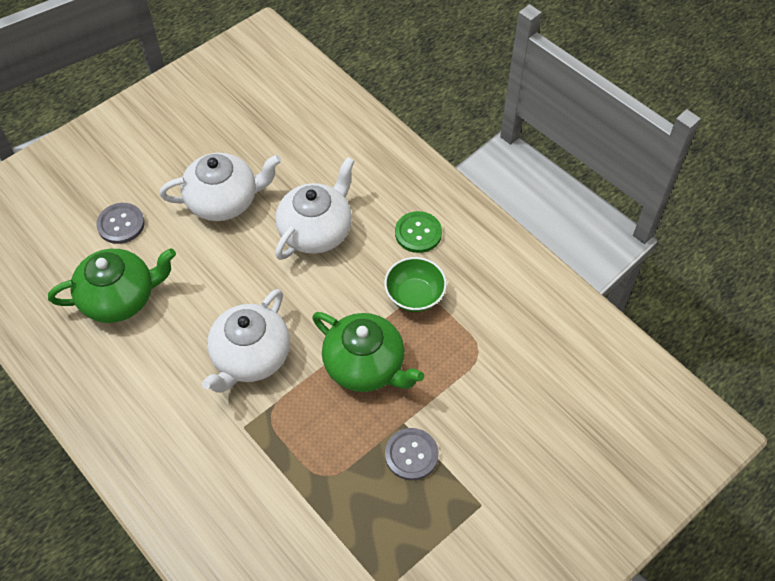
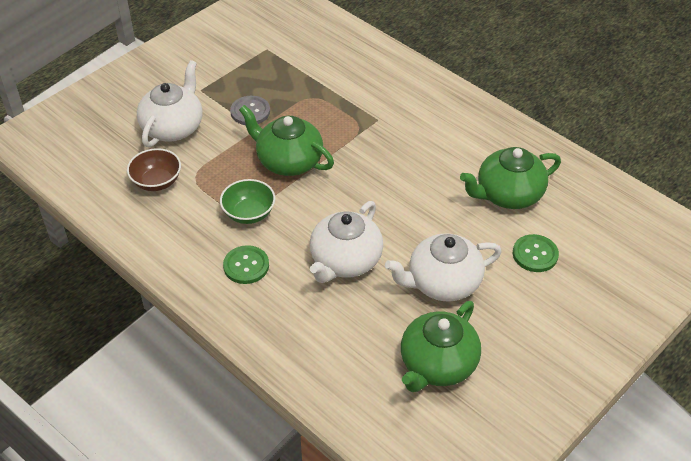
camera: 175 degrees right, 10 degrees down
grey button [96,203,145,244] -> green button [513,234,559,272]
white teapot [202,289,290,393] -> white teapot moved to [137,60,203,147]
none -> brown bowl [127,148,181,191]
none -> green teapot [401,301,481,392]

